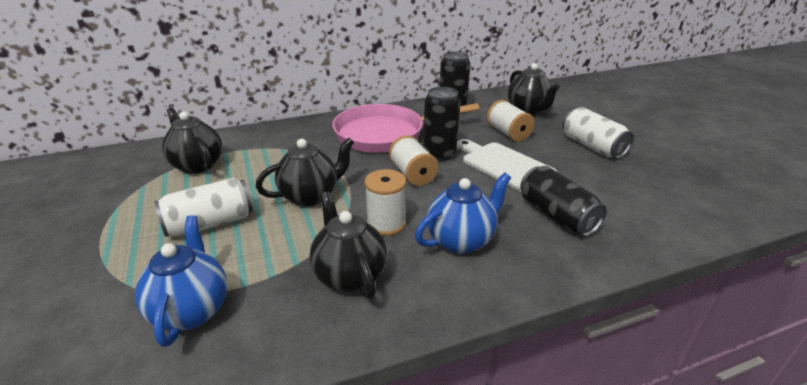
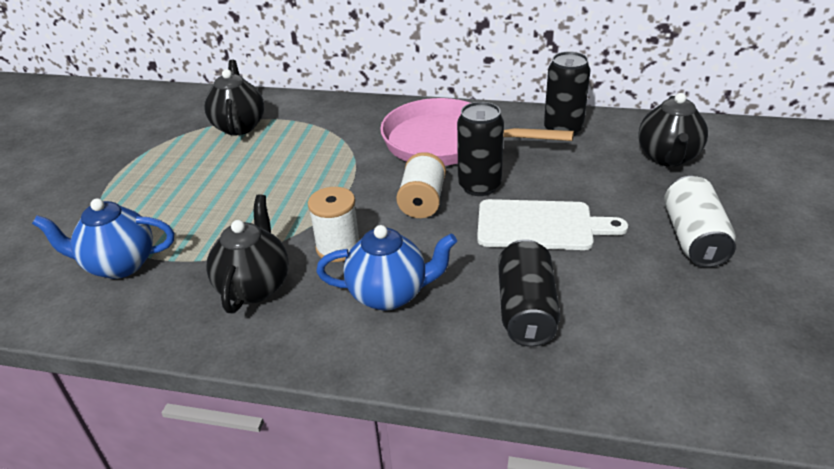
camera: 35 degrees right, 5 degrees up
blue teapot [135,215,227,347] -> blue teapot turned 120 degrees counterclockwise [32,198,174,279]
white can [154,178,253,237] -> none
black teapot [256,137,354,206] -> none
white cutting board [457,139,558,192] -> white cutting board turned 105 degrees clockwise [477,199,628,250]
white spool [487,100,535,142] -> none

